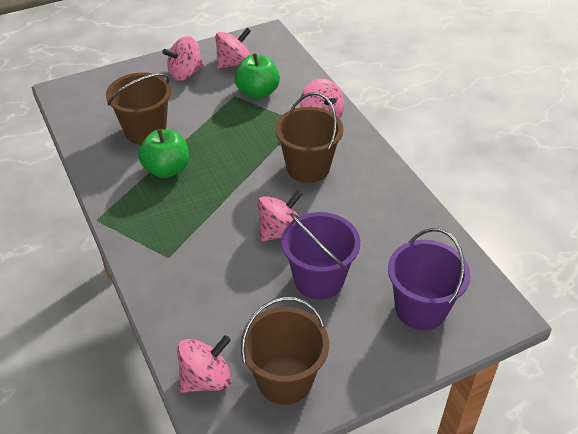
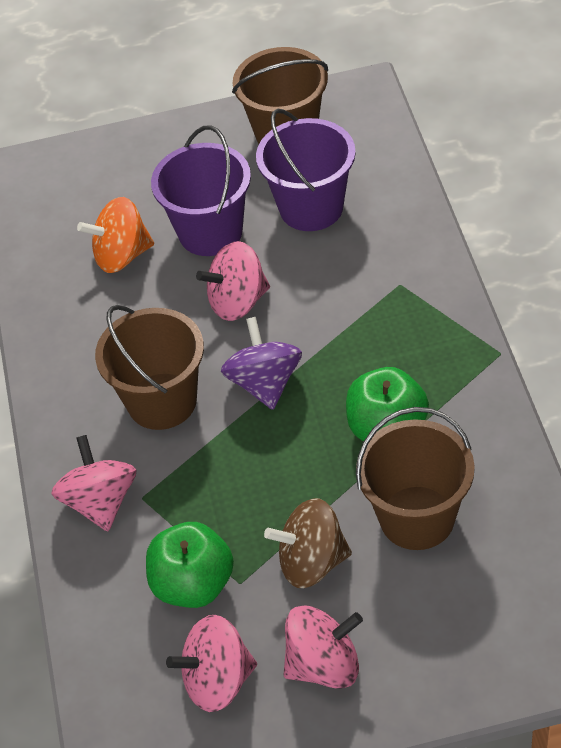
camera: 160 degrees left, 5 degrees up
pink spinning top [177,335,232,393] -> none
purple bucket [388,228,471,330] -> purple bucket moved to [256,109,356,231]
none -> orange spinning top [77,197,154,273]
none -> purple spinning top [221,317,302,410]
none -> brown spinning top [264,498,352,588]

